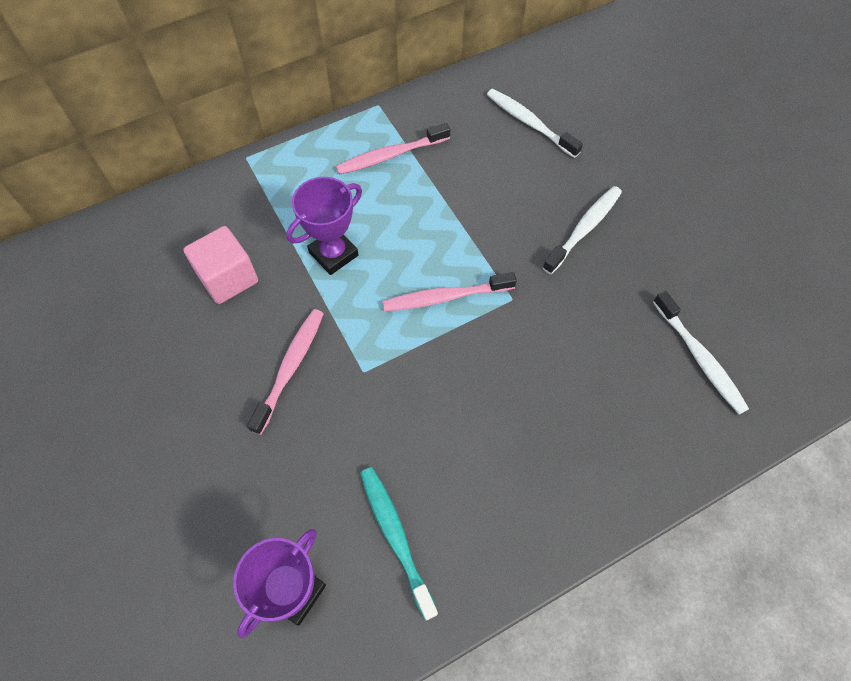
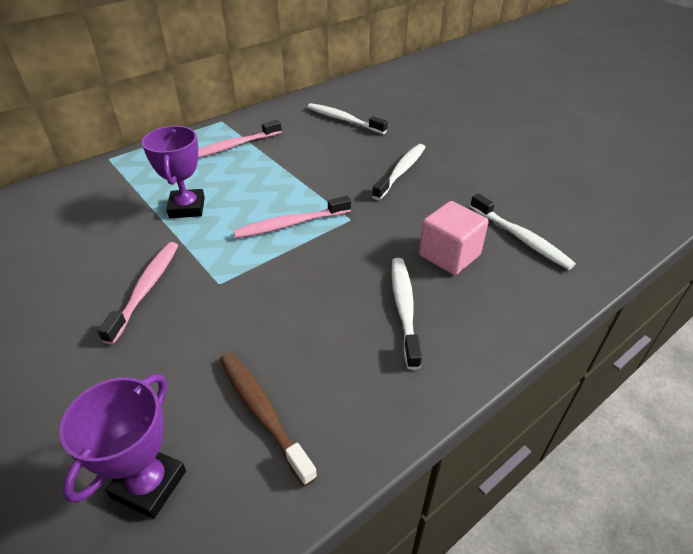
camera: 10 degrees left, 20 degrees down
pink cube [183,226,258,304] -> pink cube moved to [419,201,489,275]
purple trophy [286,177,362,275] -> purple trophy turned 45 degrees counterclockwise [142,126,205,218]
turquoise toothbrush [360,467,438,621] -> brown toothbrush [220,352,317,486]
none -> white toothbrush [392,258,422,370]

